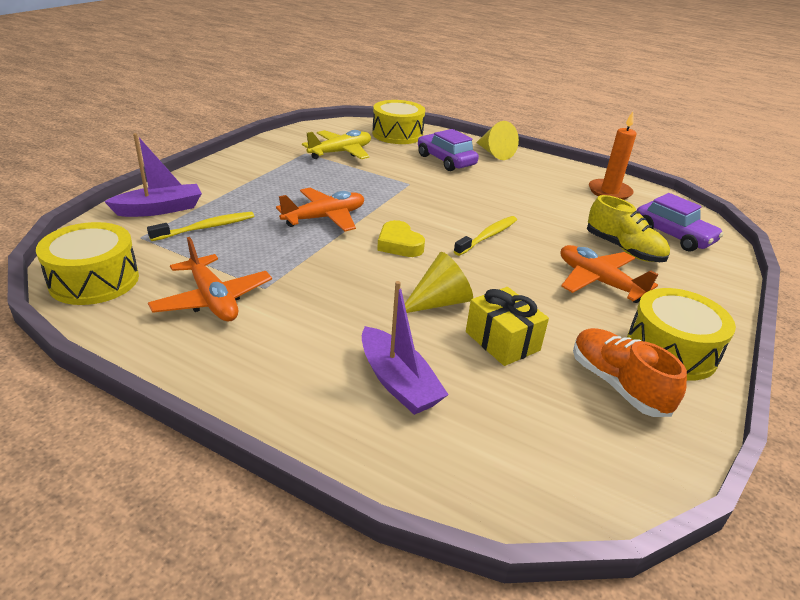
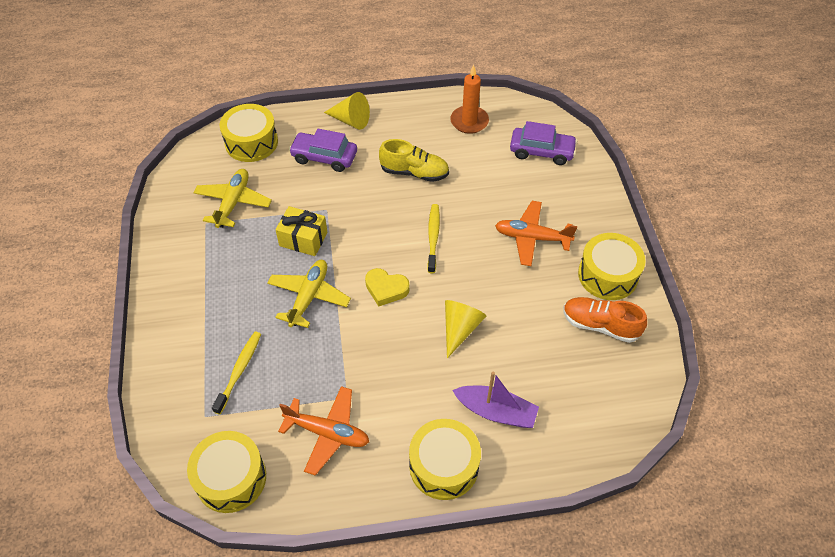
camera: 35 degrees left, 20 degrees up
purple boat [104,133,202,217] -> none
orange plane [276,188,364,232] -> yellow plane [267,260,351,328]
yellow gift [466,287,549,366] -> yellow gift moved to [275,206,328,256]
yellow shoe [587,195,670,262] -> yellow shoe moved to [379,139,449,182]
none -> yellow drum [409,419,481,500]

